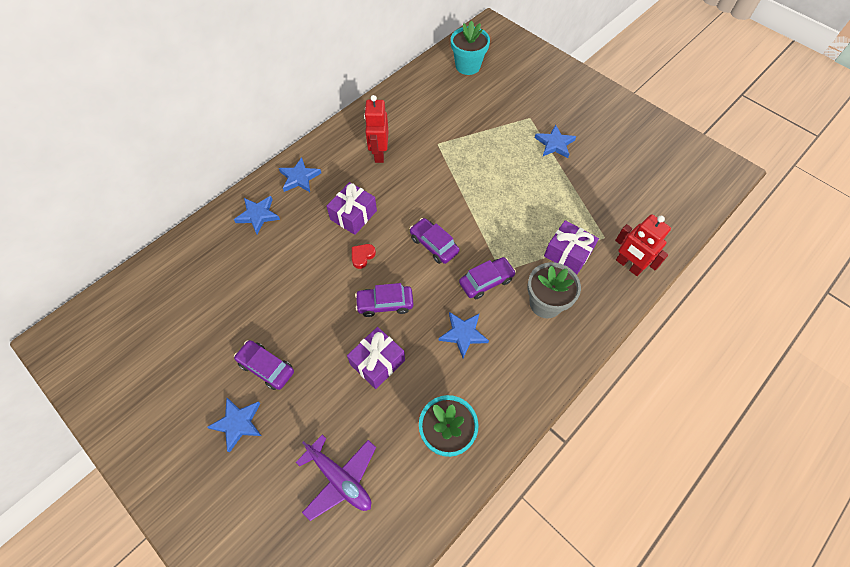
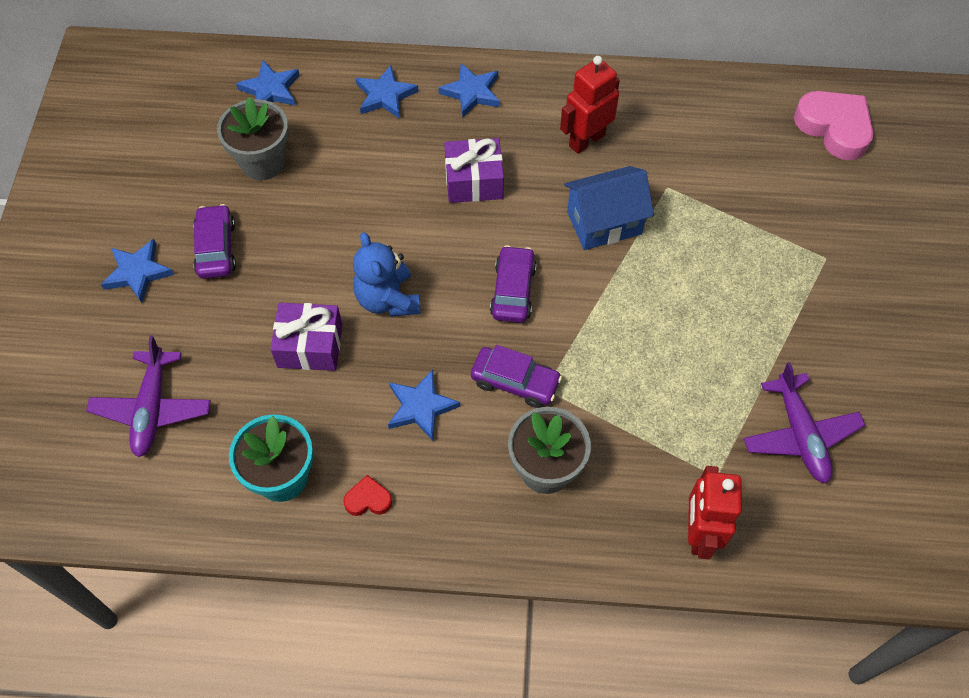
camera: 50 degrees right, 0 degrees up
red heart [352,244,376,269] -> red heart moved to [343,475,392,516]
purple car [355,283,413,317] -> blue teddy bear [353,232,421,317]
turquoise flower pot [451,21,490,75] -> pink heart [794,91,873,160]
blue star [535,124,576,158] -> blue star moved to [236,60,300,106]
purple gift [544,220,599,275] -> none
none -> grey flower pot [217,97,289,180]
none -> blue house [564,166,654,250]
none -> purple plane [743,362,865,483]

